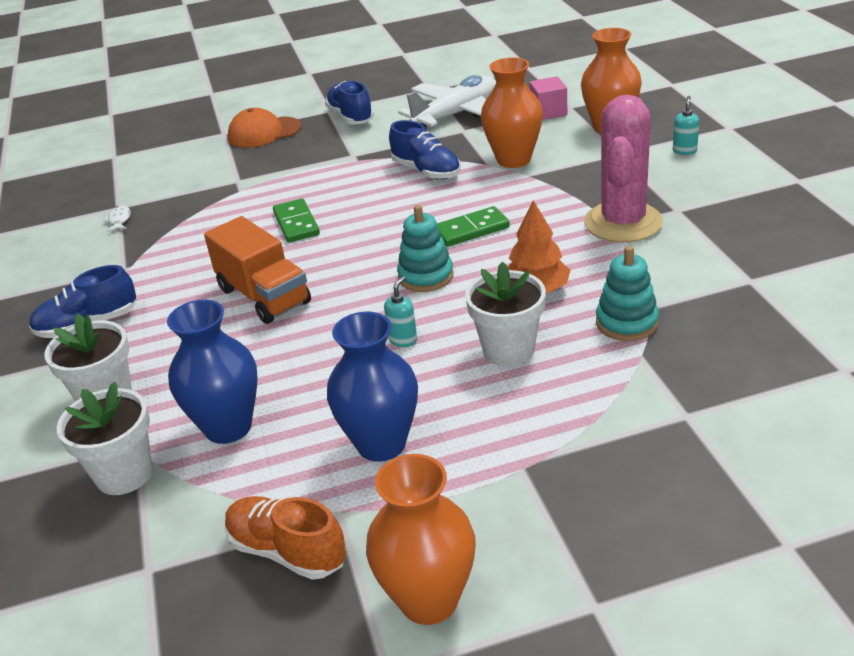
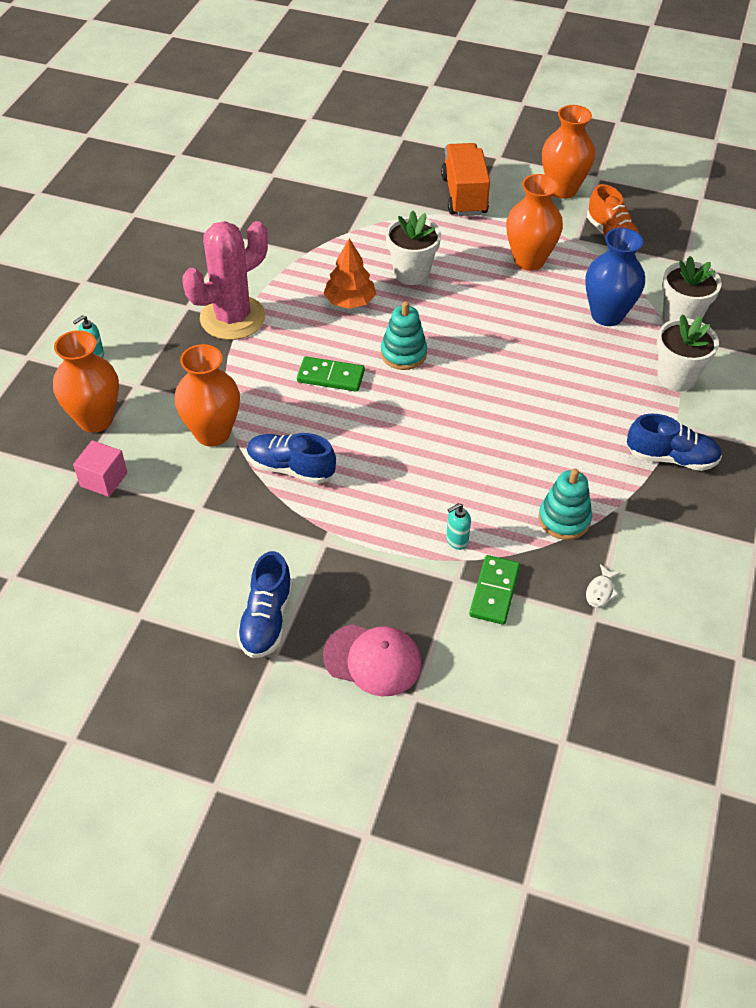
camera: 150 degrees left, 15 degrees up
orange truck [204,216,311,324] -> orange truck moved to [441,143,490,216]
orange cap [228,108,302,148] -> pink cap [323,624,422,697]
green domino [273,198,320,242] -> green domino moved to [469,555,520,625]
blue vase [327,312,418,462] -> orange vase [506,174,563,271]
turquoise soap dispenser [384,276,417,347] -> turquoise soap dispenser moved to [446,503,471,550]
blue shoe [389,120,461,180] -> blue shoe turned 60 degrees counterclockwise [247,433,336,484]
white plane [398,75,496,128] -> none
turquoise stacking toy [596,246,659,341] -> turquoise stacking toy moved to [538,469,592,540]

